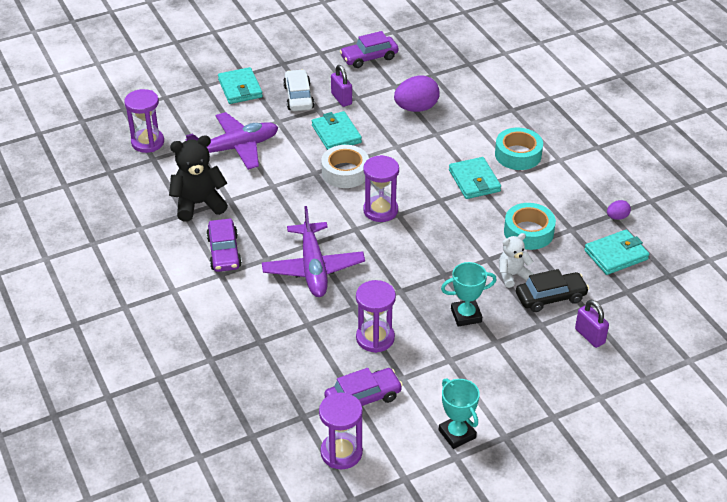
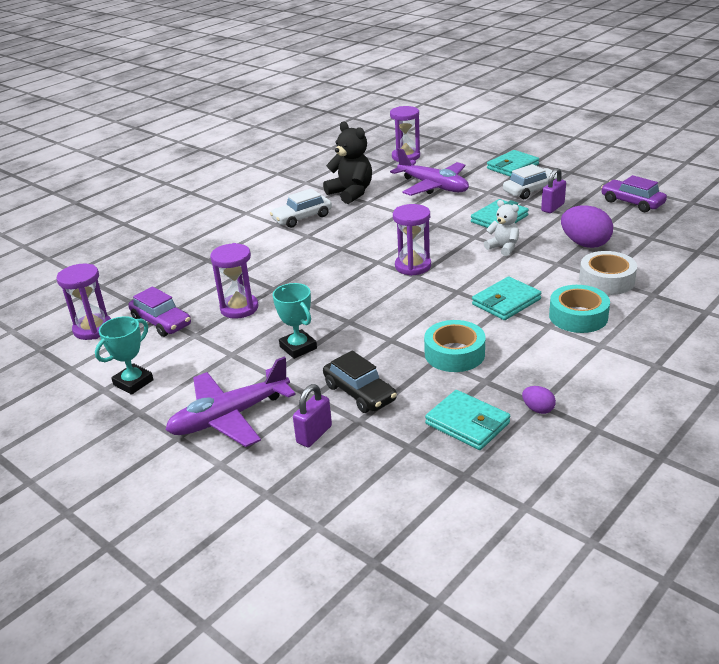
camera: 70 degrees right, 10 degrees down
purple car [206,218,242,272] -> white car [270,188,332,228]
purple plane [262,206,365,297] -> purple plane moved to [165,356,296,447]
white tape [321,145,369,188] -> white tape moved to [579,251,637,295]
white teddy bear [499,233,533,288] -> white teddy bear moved to [484,200,519,256]

